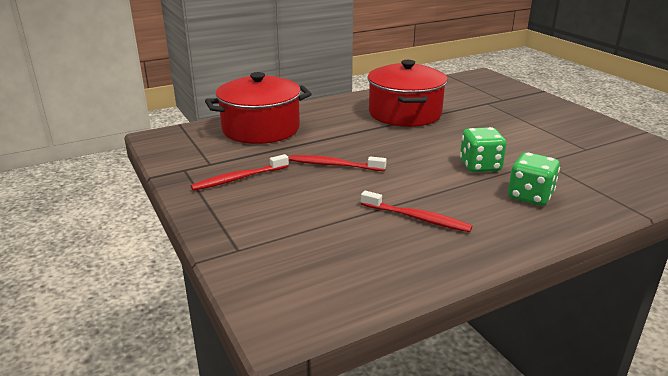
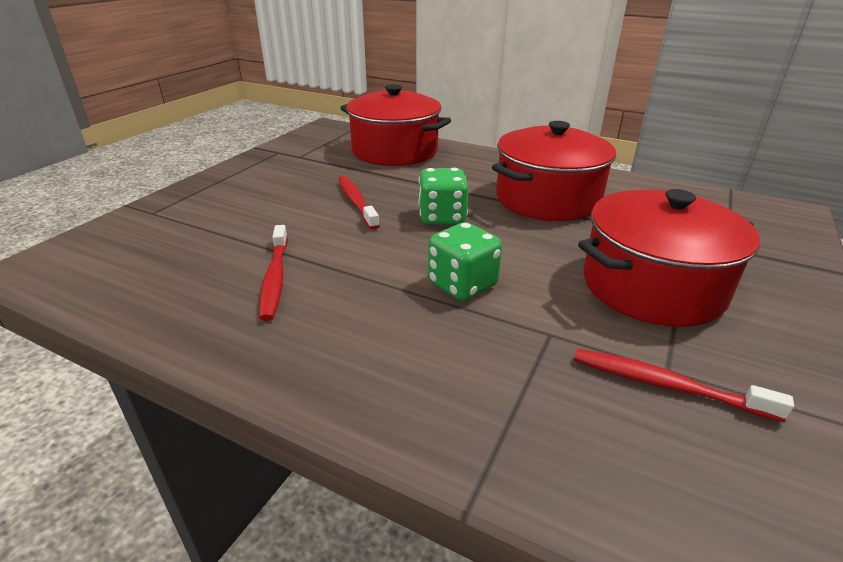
camera: 55 degrees right, 5 degrees up
red toothbrush [191,154,289,191] -> red toothbrush moved to [574,349,794,422]
green dice [508,152,560,206] -> green dice moved to [418,168,469,225]
none -> red pot [578,189,760,327]

